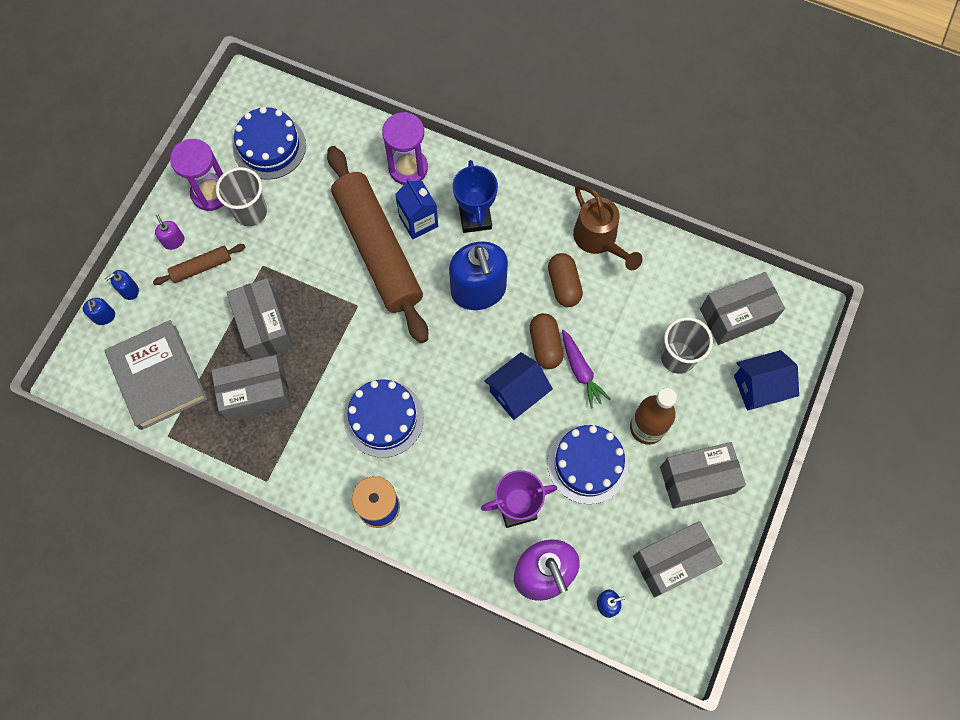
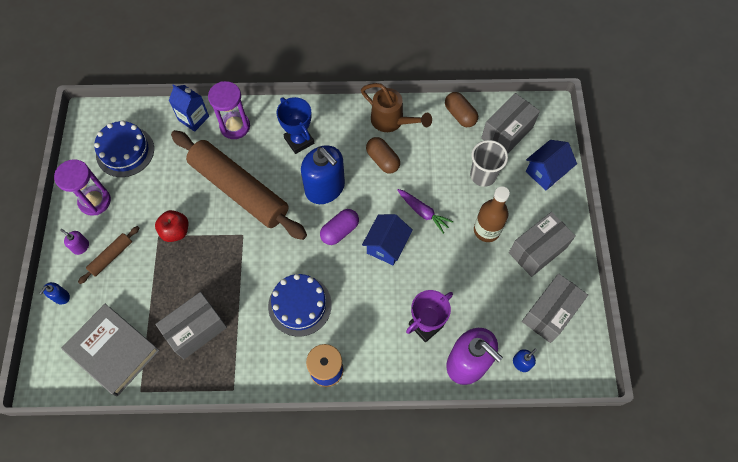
camera: 25 degrees left, 5 degrees down
blue soap dispenser [83,298,115,325] -> none
grey cup [216,167,267,226] -> none
grey box [226,278,294,360] -> none
blue carton [395,179,438,239] -> blue carton moved to [169,84,209,132]
brown capsule [530,313,564,369] -> brown capsule moved to [445,92,478,127]
blue cake [547,424,629,504] -> none
none -> red apple [155,210,188,242]
none -> purple capsule [320,209,359,245]

